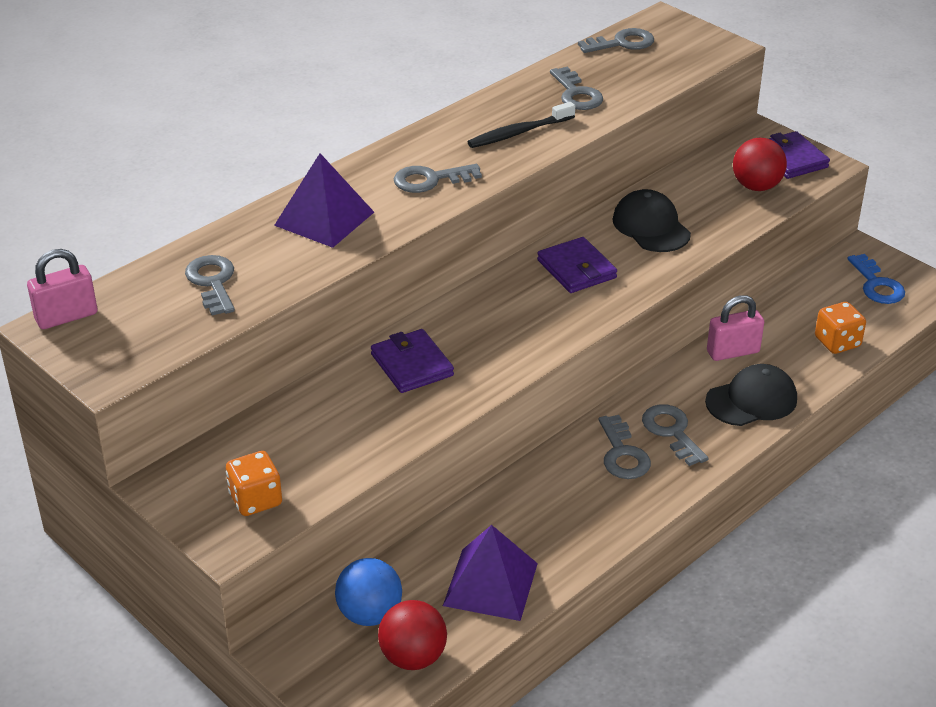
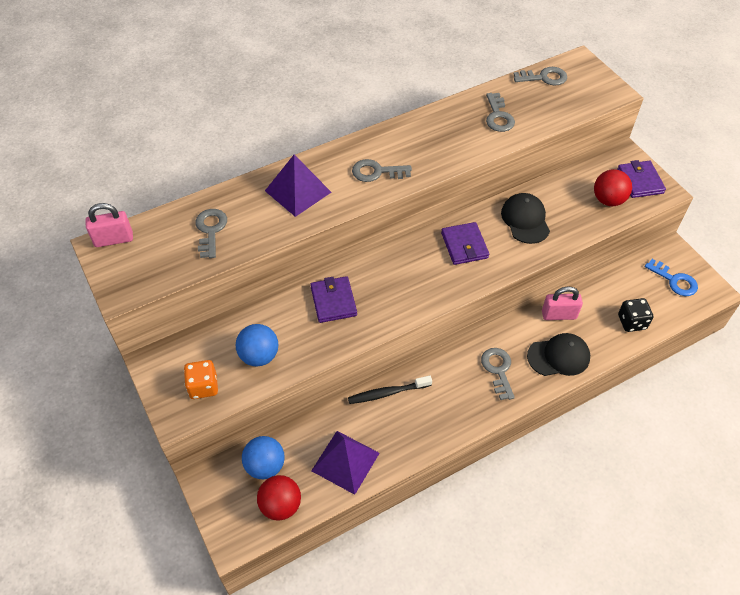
camera: 15 degrees right, 15 degrees up
black toothbrush [468,102,575,148] -> black toothbrush moved to [348,376,432,404]
grey key [599,415,651,479] -> none
orange dice [815,302,866,354] -> black dice [618,298,653,332]
blue key [847,254,905,304] -> blue key turned 45 degrees counterclockwise [645,259,698,296]
none -> blue ball [236,324,278,366]

